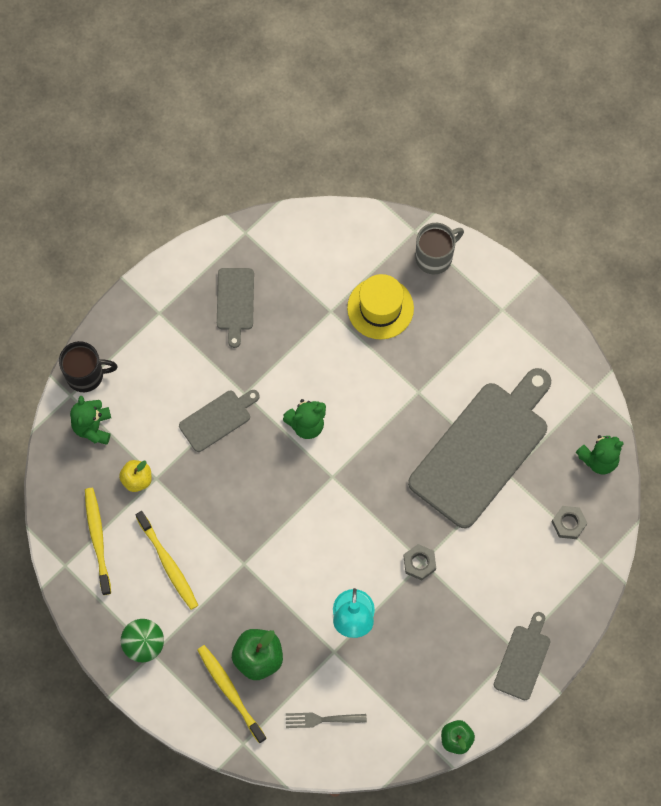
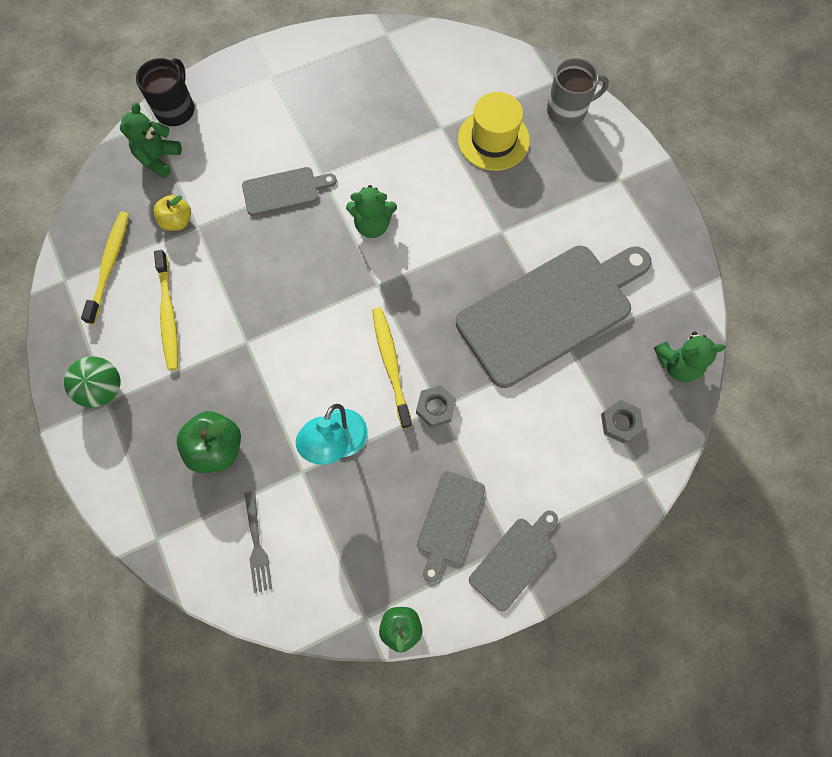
camera: 20 degrees right, 0 degrees up
black mug [59,341,118,392] -> black mug turned 90 degrees counterclockwise [136,58,195,126]
yellow toothbrush [197,645,267,743] -> yellow toothbrush moved to [372,307,412,429]
grey cutting board [217,268,254,348] -> grey cutting board moved to [417,471,485,582]
grey fork [286,713,367,728] -> grey fork turned 120 degrees counterclockwise [244,491,272,593]

